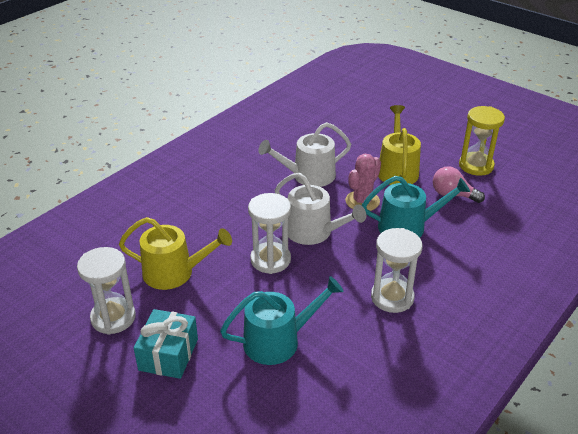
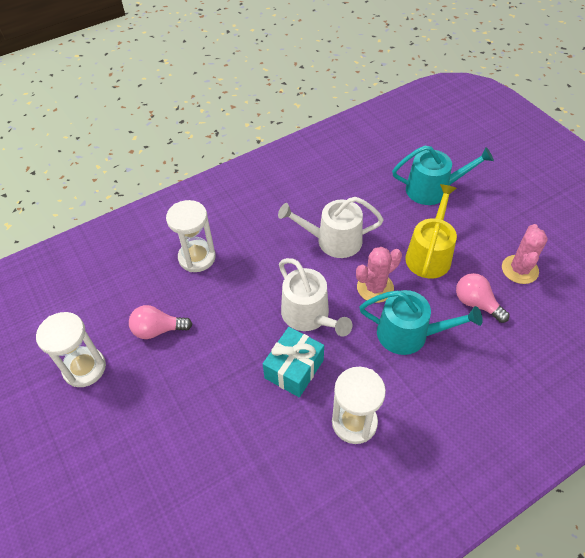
camera: 20 degrees right, 15 degrees up
yellow watering can [119,217,232,290] -> pink light bulb [129,305,192,339]
turquoise gift [134,309,198,379] -> turquoise gift moved to [263,327,324,397]
turquoise watering can [220,276,344,365] -> turquoise watering can moved to [392,146,494,205]
white hourglass [248,193,291,274] -> white hourglass moved to [166,200,216,272]
yellow hourglass [459,106,505,176] -> pink cactus [502,224,548,284]

